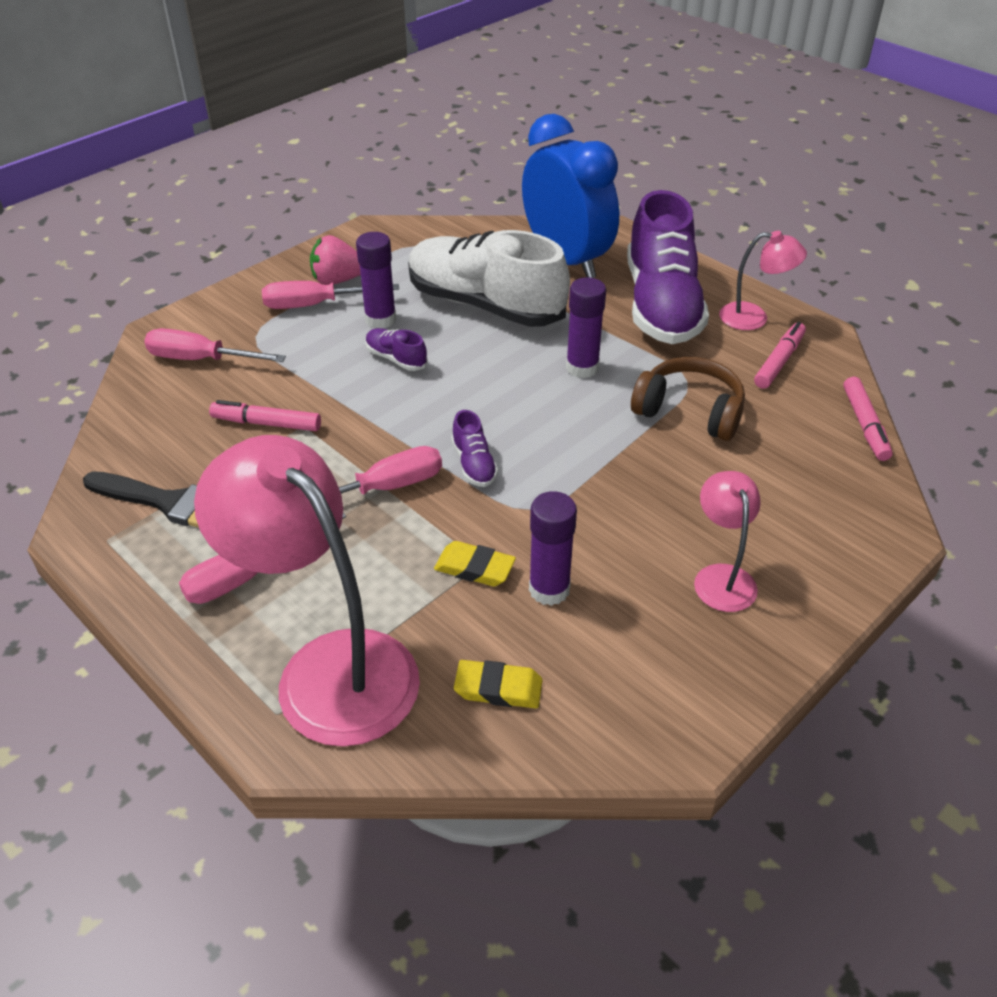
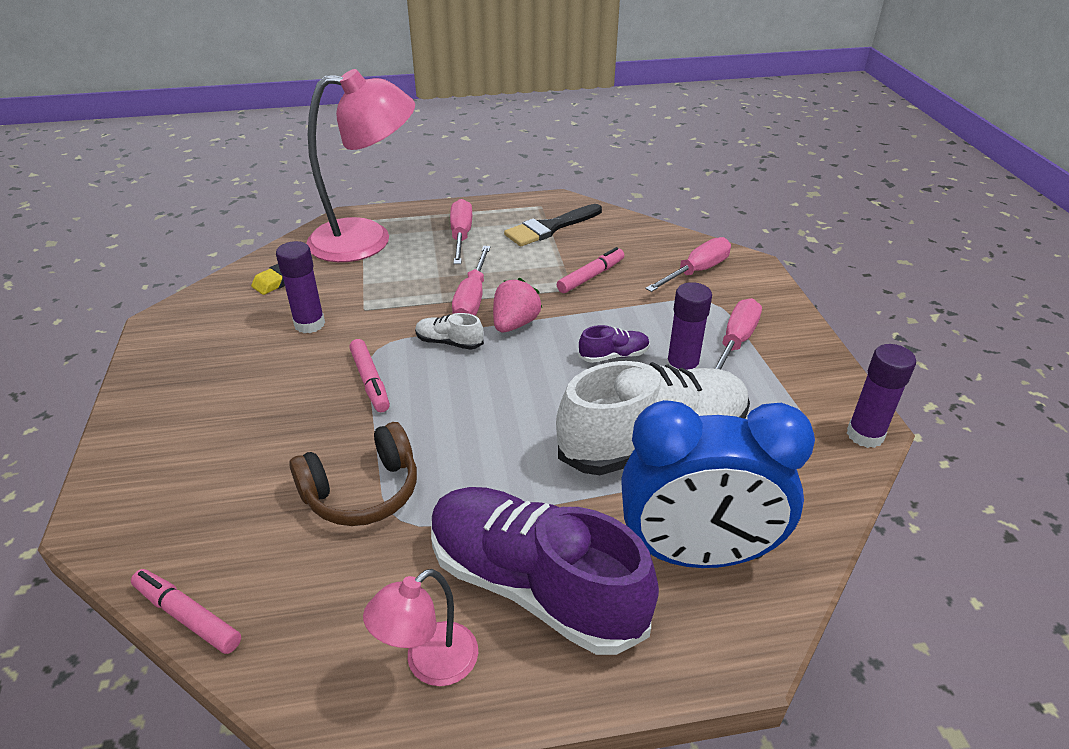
camera: 125 degrees right, 5 degrees down
pink strawberry [310,235,361,285] -> pink strawberry moved to [493,278,542,332]
yellow eraser [434,541,516,586] -> none
purple shoe [451,410,498,487] -> white shoe [415,313,484,350]
purple glue stick [566,277,606,378] -> purple glue stick moved to [847,344,916,448]
pink lamp [694,471,761,612] -> none
pink marker [754,322,806,389] -> pink marker moved to [349,339,390,412]

